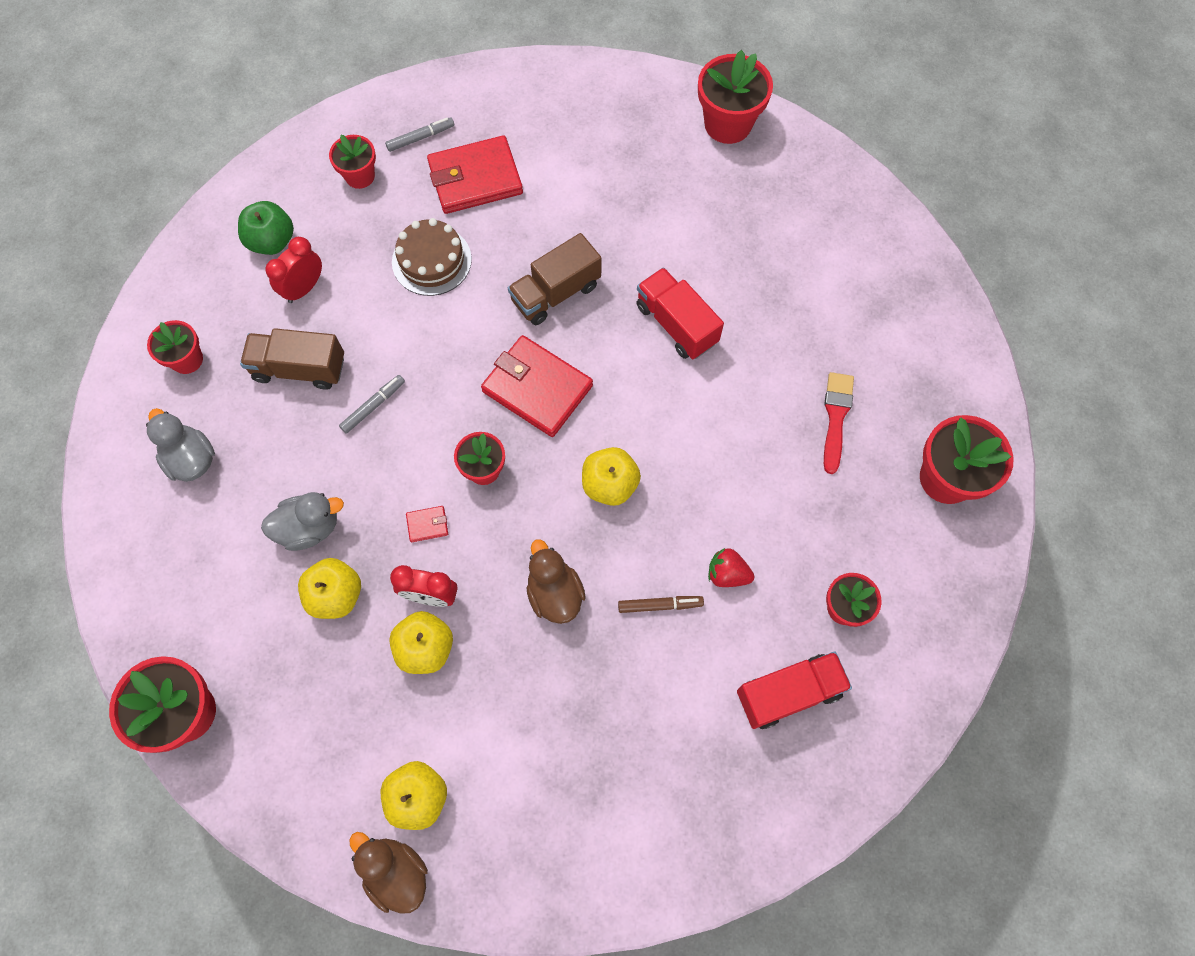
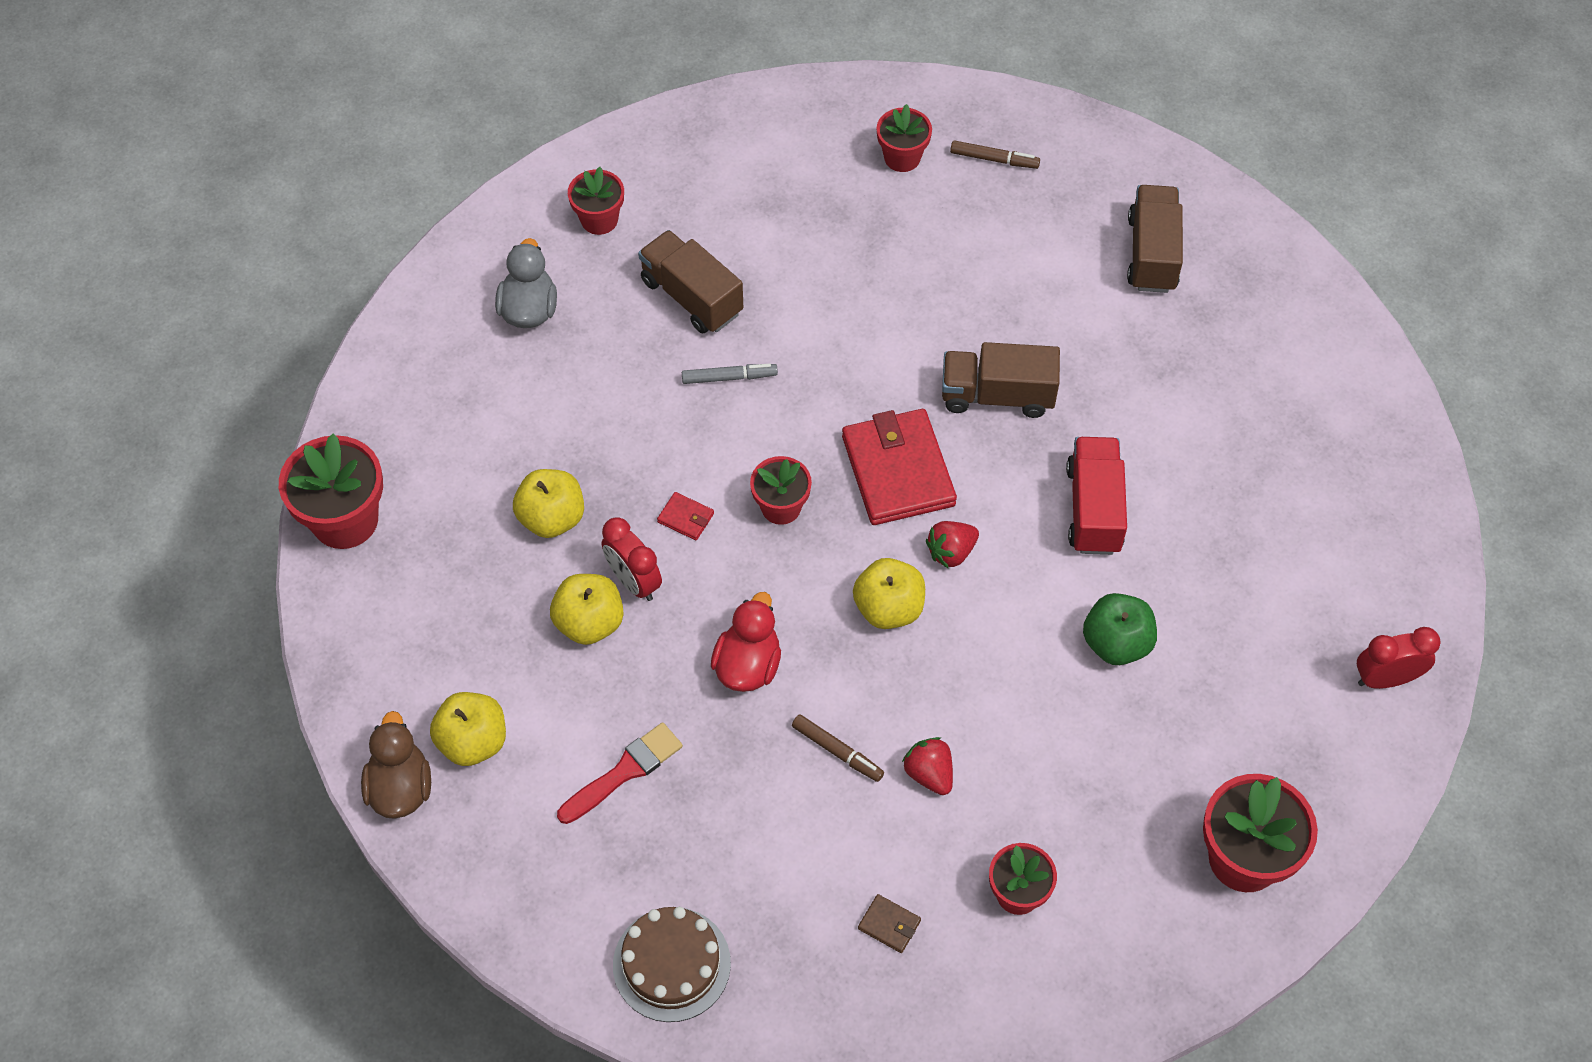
camera: 40 degrees right, 10 degrees down
green apple [238,201,294,255] -> green apple moved to [1083,593,1157,665]
grey duck [261,492,344,551] -> none
red clock [265,237,322,303] -> red clock moved to [1357,627,1441,689]
grey marker [385,117,454,152] -> brown marker [950,140,1040,169]
brown cake [392,218,472,296] -> brown cake moved to [613,907,731,1022]
red wallet [427,135,523,214] -> none
brown duck [527,539,586,624] -> red duck [711,592,781,692]
red flower pot [698,50,773,144] -> none
red truck [737,651,852,729] -> brown wallet [858,894,921,953]
red brush [824,372,854,474] -> red brush moved to [557,722,683,824]
none -> red strawberry [926,521,979,569]
none -> brown truck [1127,185,1183,293]

